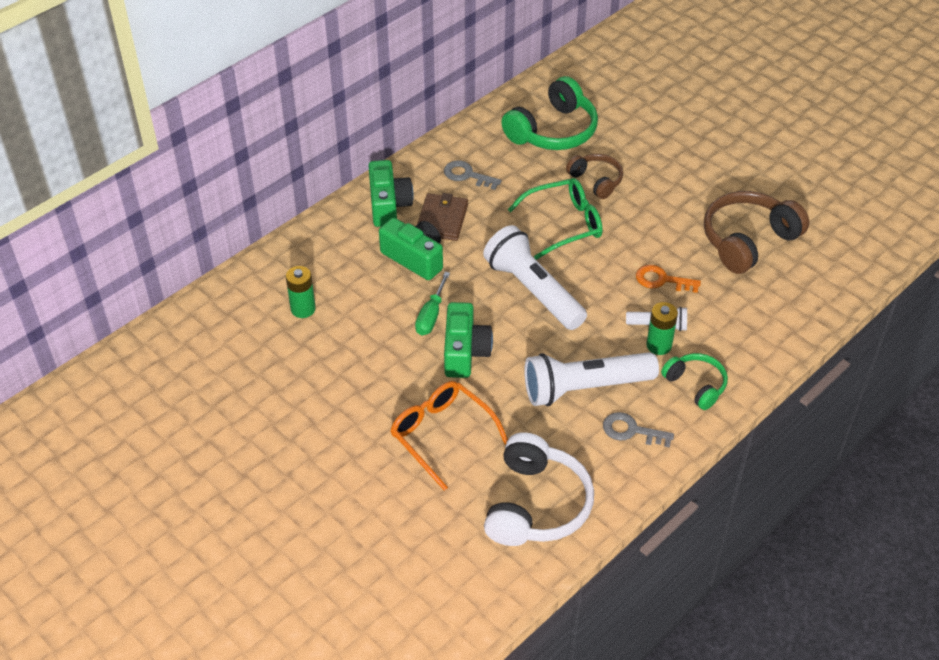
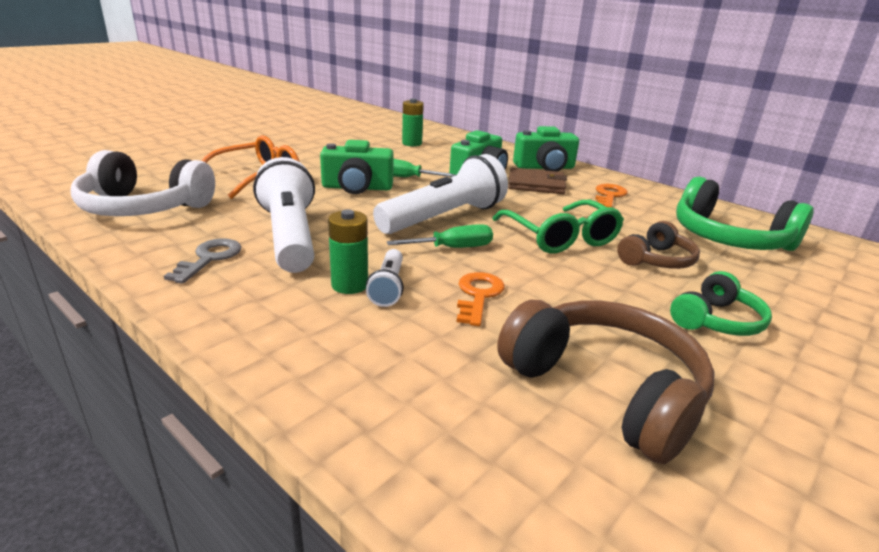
camera: 85 degrees right, 20 degrees down
grey key [444,160,502,190] -> orange key [595,184,628,207]
green headphones [661,353,728,410] -> green headphones moved to [670,271,772,336]
none -> green screwdriver [387,224,493,248]

